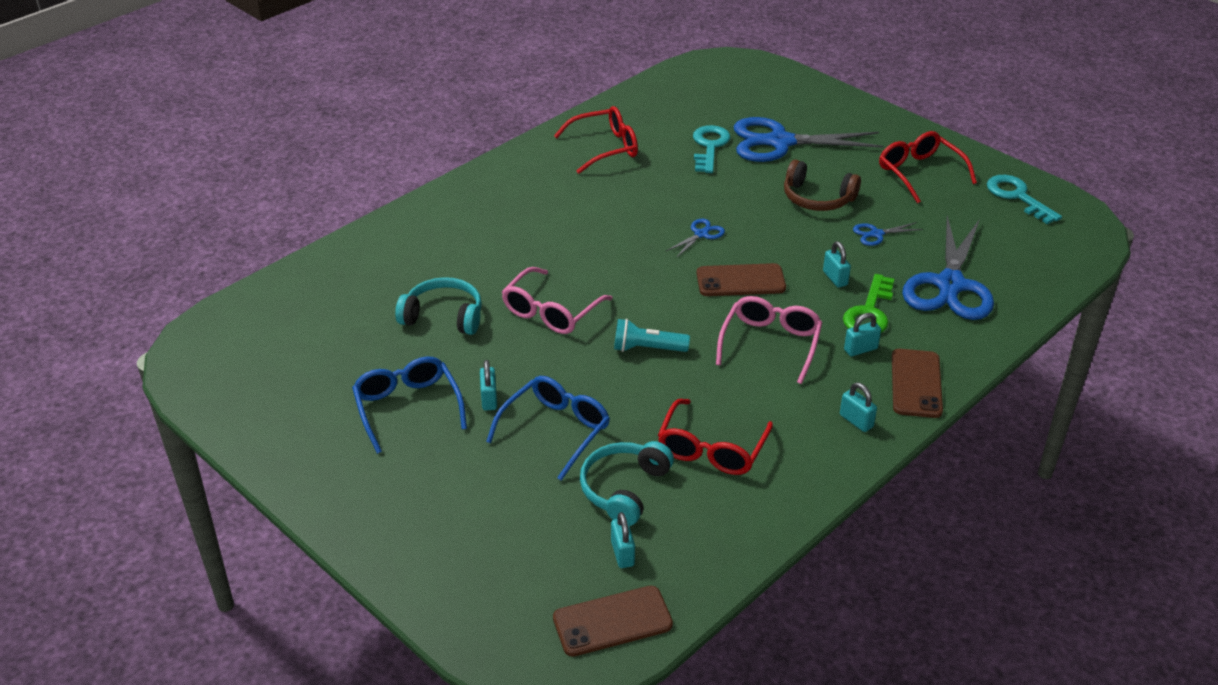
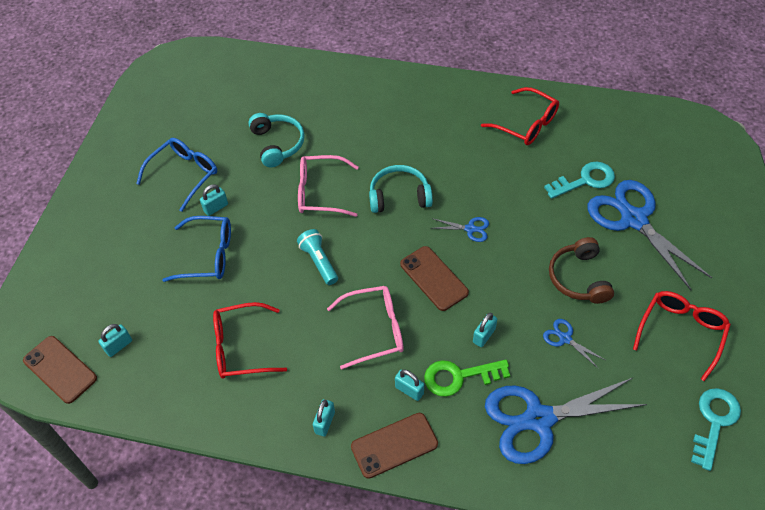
camera: 60 degrees right, 15 degrees up
turquoise headphones [580,441,674,526] -> turquoise headphones moved to [369,165,433,213]

